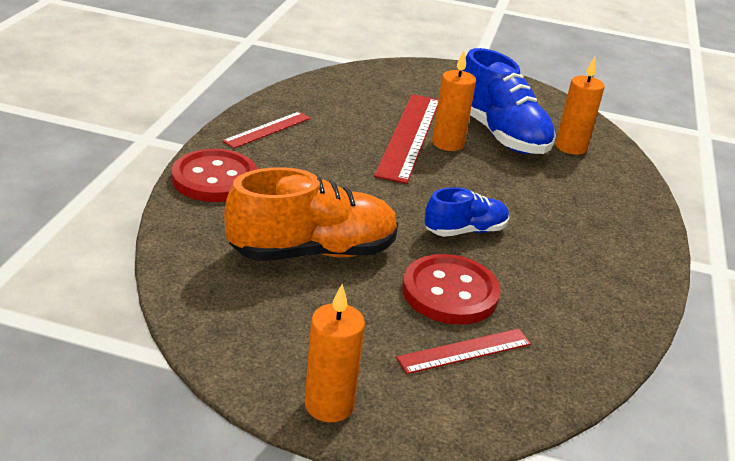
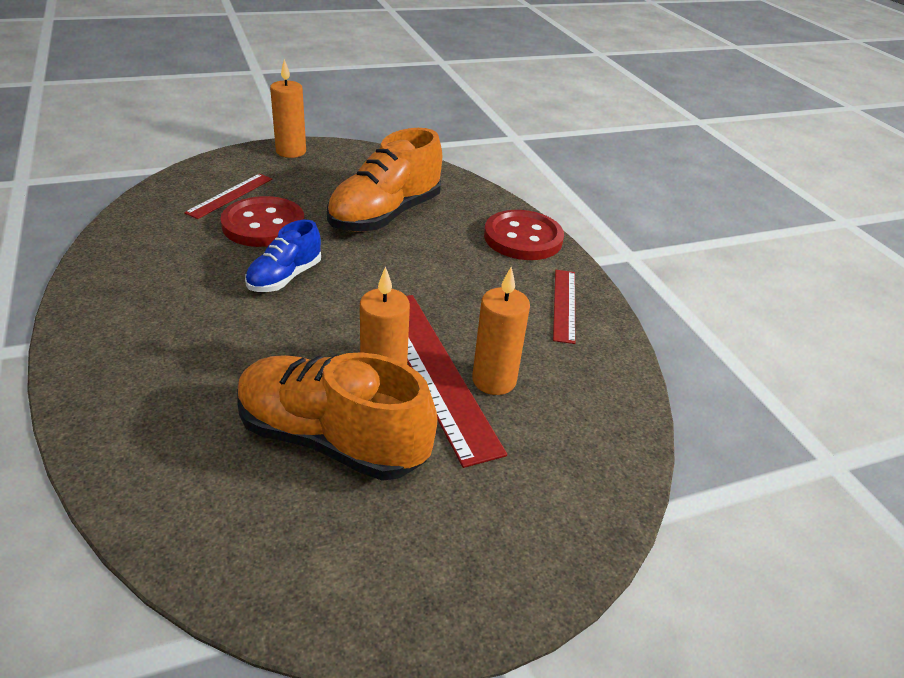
camera: 145 degrees right, 5 degrees up
blue shoe [462,48,556,154] -> orange shoe [238,352,437,481]
orange candle [556,57,605,155] -> orange candle moved to [472,267,530,395]

